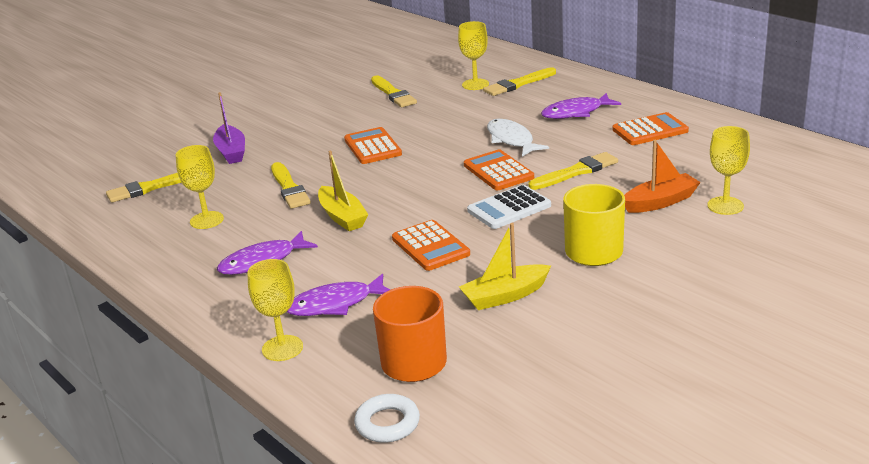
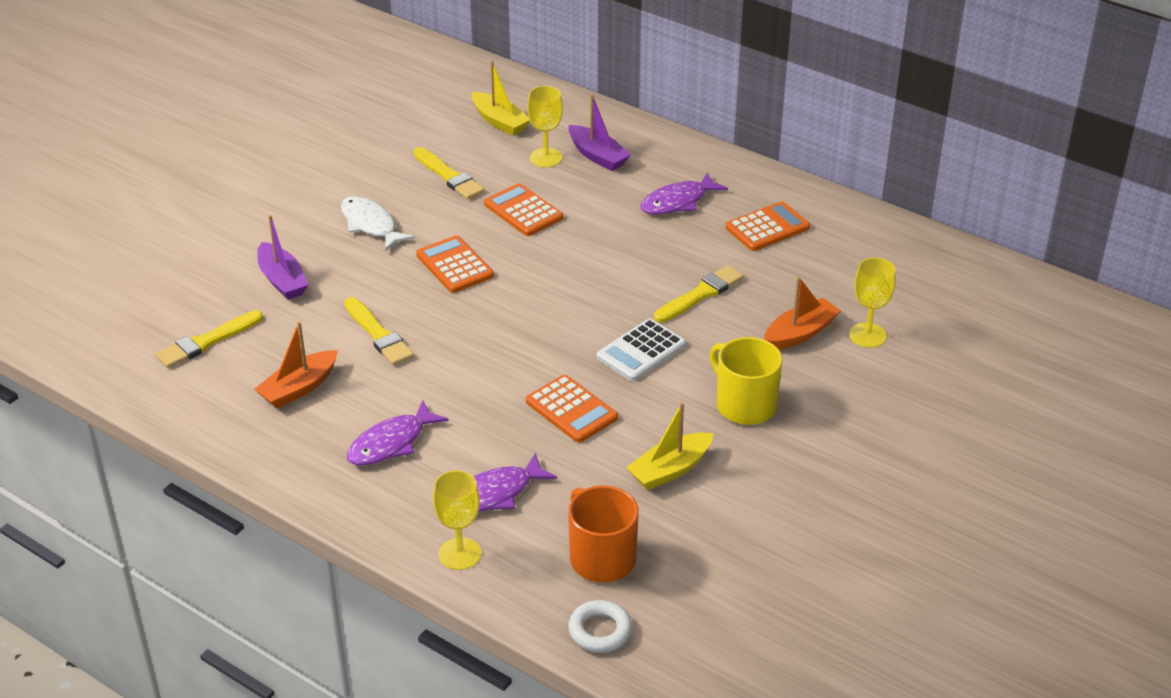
camera: 15 degrees left, 10 degrees up
yellow goblet [176,145,224,229] -> orange boat [254,321,338,408]
yellow boat [318,151,368,231] -> yellow boat moved to [471,61,530,136]
orange calculator [464,149,534,190] -> orange calculator moved to [484,183,563,236]
yellow brush [483,67,556,96] -> purple boat [568,94,631,171]
white fish [487,119,549,157] -> white fish moved to [341,196,415,251]

